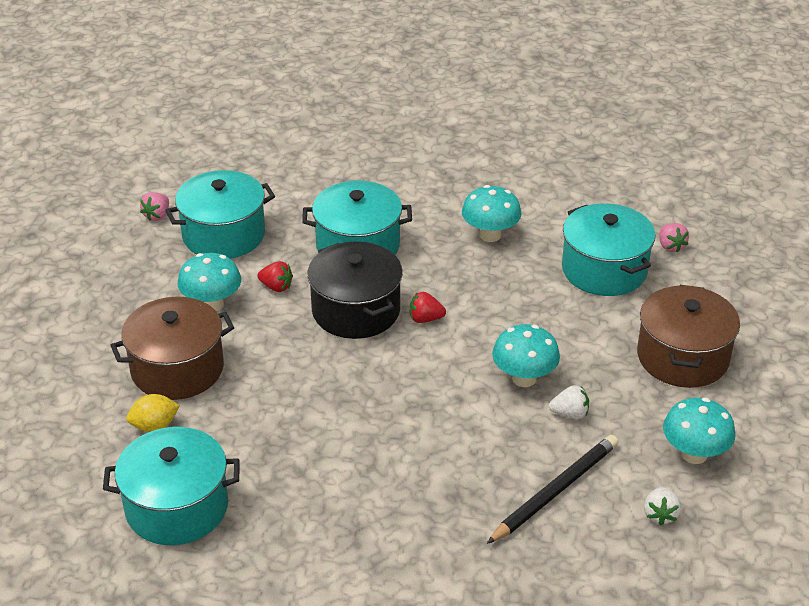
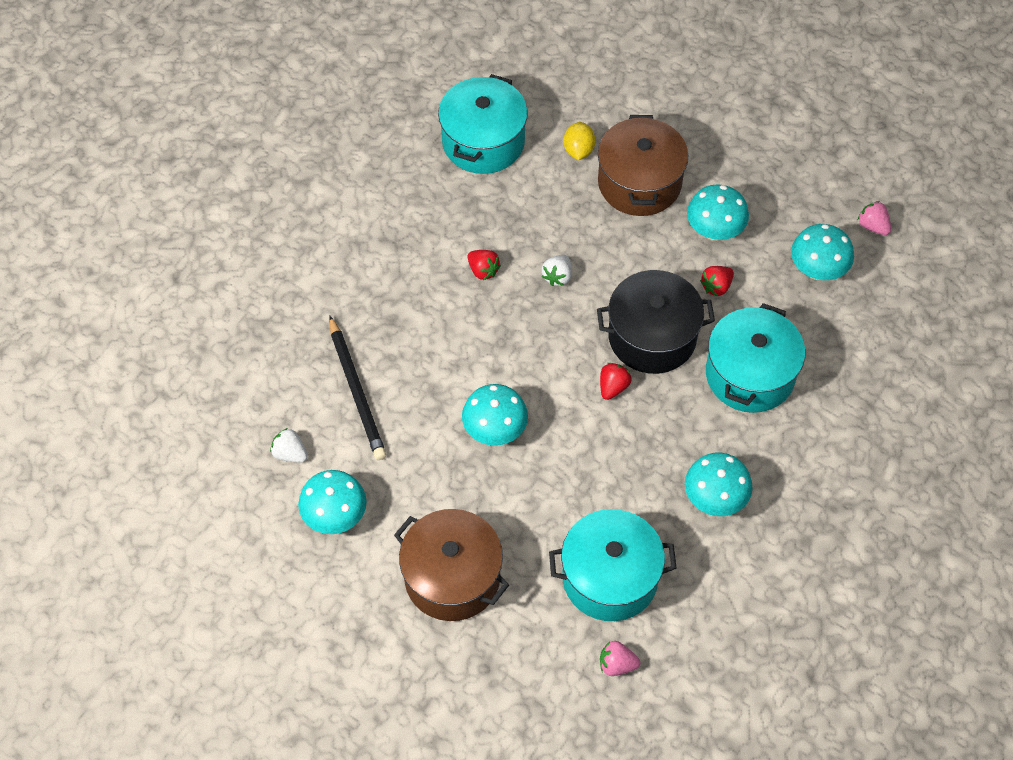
camera: 115 degrees right, 20 degrees up
turquoise pot [165,170,275,259] -> turquoise mushroom [791,224,854,280]
white strawberry [549,385,589,419] -> white strawberry moved to [542,255,572,286]
none -> red strawberry [468,250,501,280]

